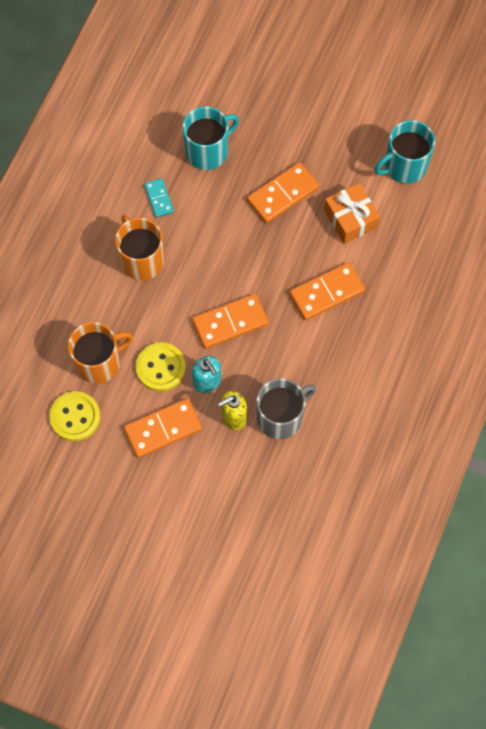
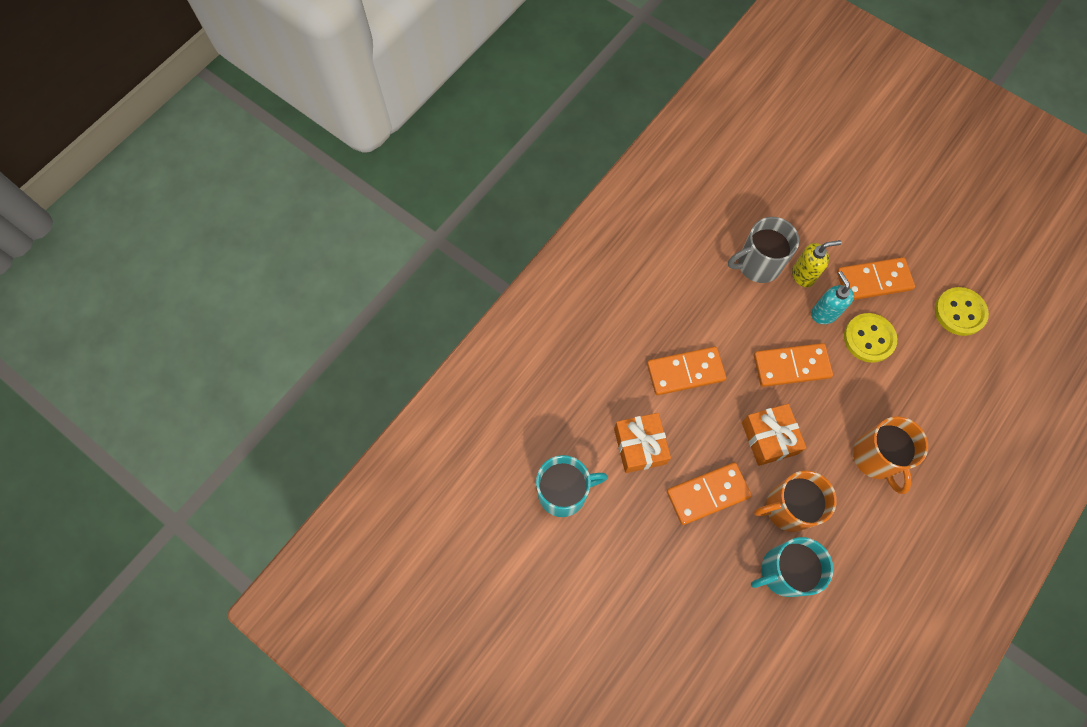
camera: 165 degrees left, 0 degrees up
orange mug [68,322,133,384] -> orange mug moved to [754,470,837,532]
turquoise domino [144,178,174,218] -> none
none -> orange gift [742,404,807,466]

